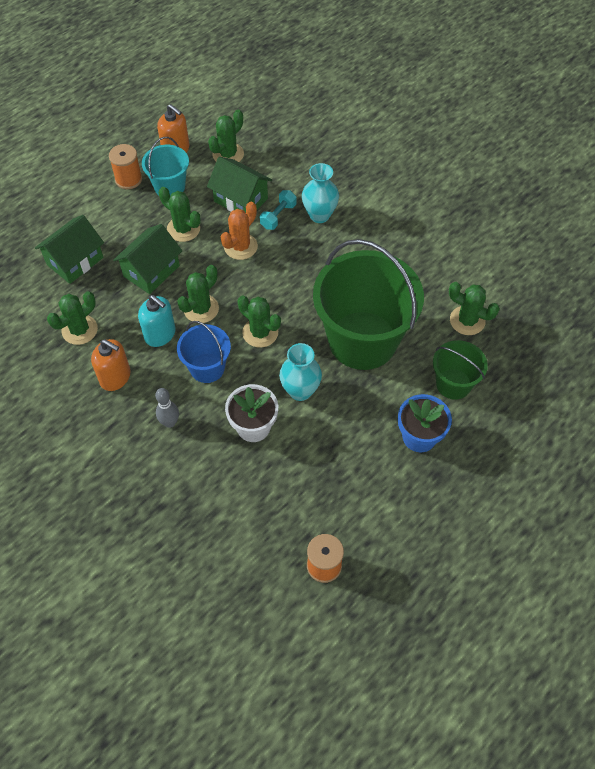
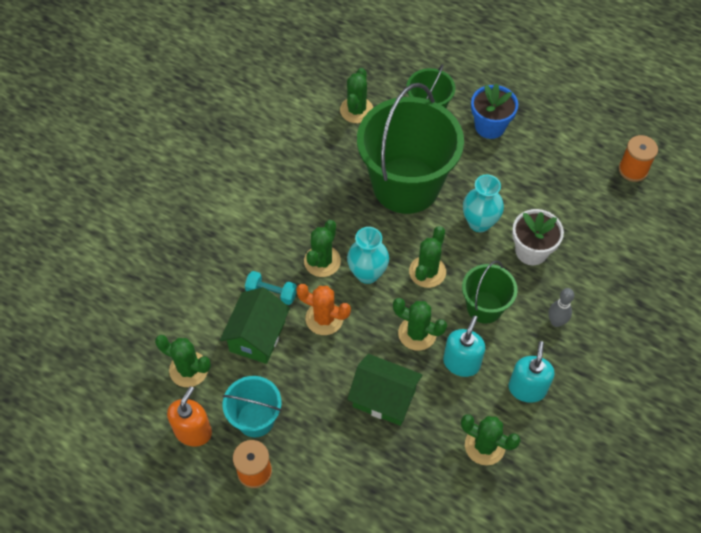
camera: 105 degrees left, 0 degrees up
green house [35,215,104,284] -> none
orange soap dispenser [91,339,131,391] -> turquoise soap dispenser [509,341,554,403]
green cactus [159,187,201,242] -> green cactus moved to [304,220,341,277]
blue bucket [177,321,231,383] -> green bucket [462,261,517,324]
turquoise vase [302,163,339,223] -> turquoise vase moved to [347,227,389,284]

